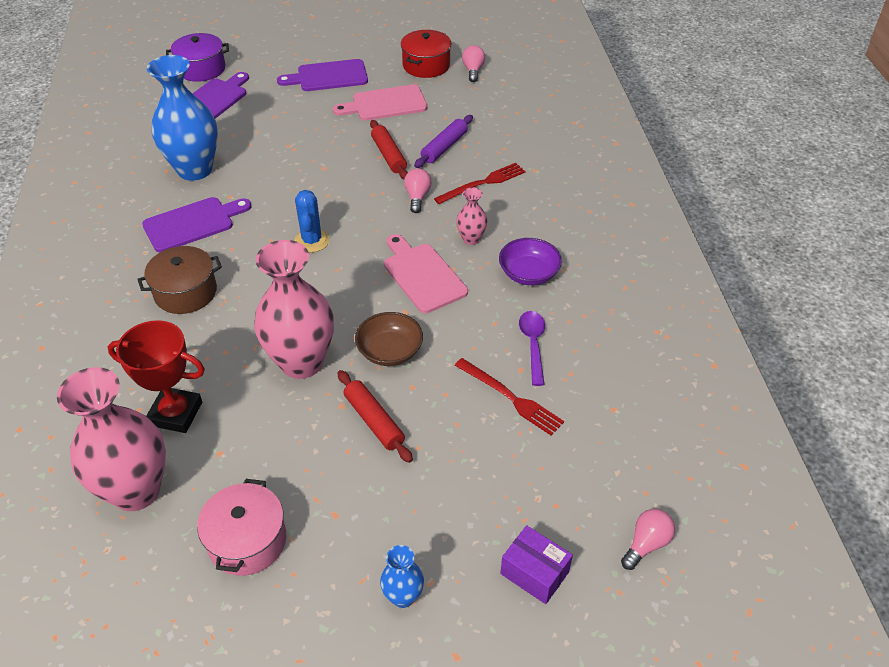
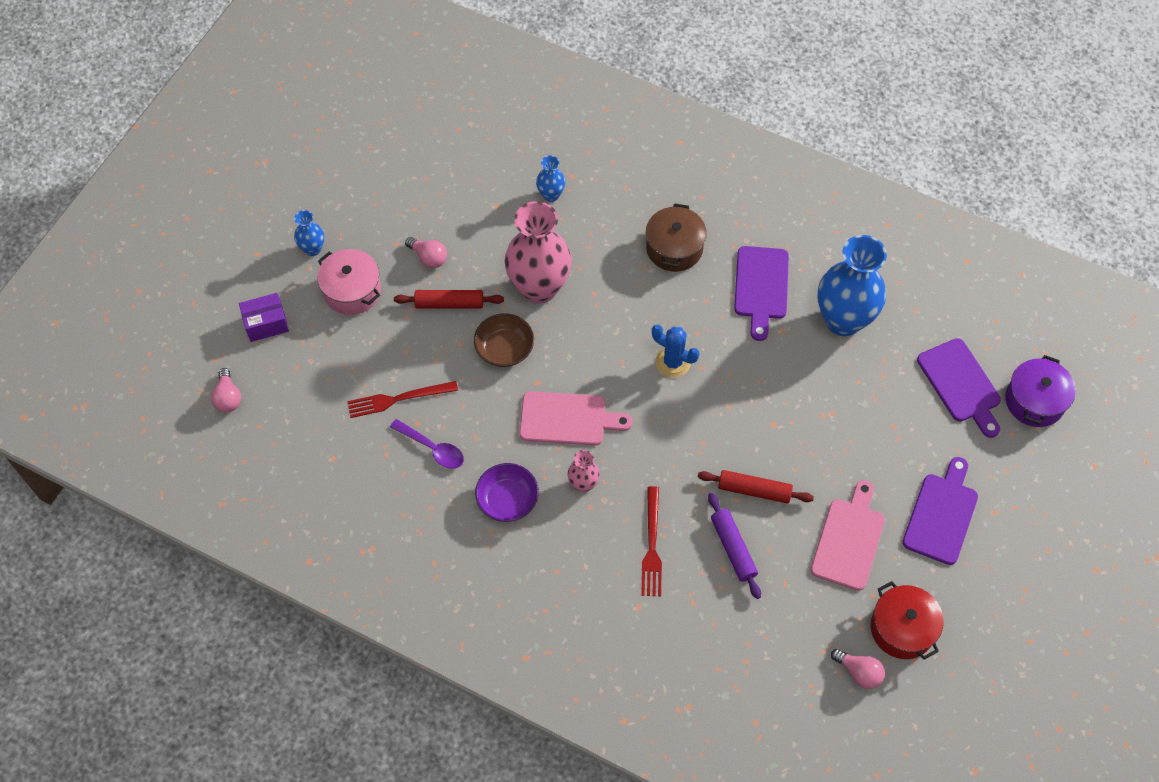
camera: 125 degrees right, 15 degrees up
pink vase [57,367,166,511] -> none
red trophy [108,320,205,433] -> blue vase [536,155,565,202]
pink pot [197,479,286,576] -> pink pot moved to [317,249,381,315]
pink light bulb [404,169,432,213] -> pink light bulb moved to [405,237,447,268]

